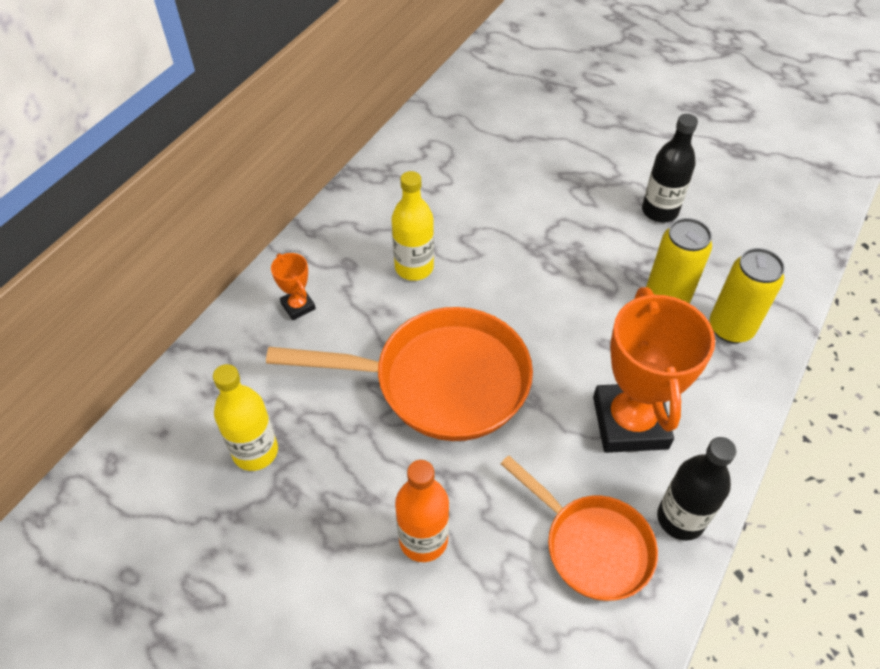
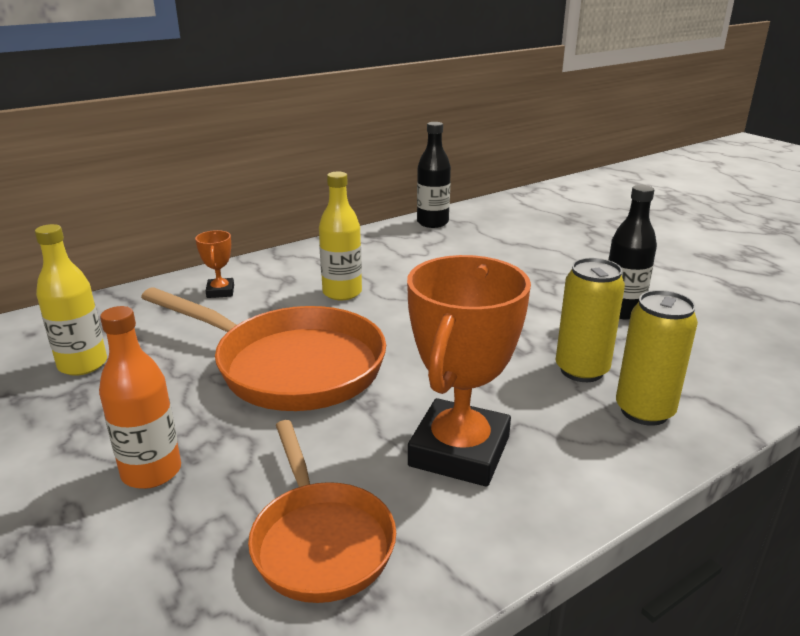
camera: 25 degrees right, 25 degrees down
black bottle [657,437,737,541] -> black bottle moved to [417,122,451,228]

